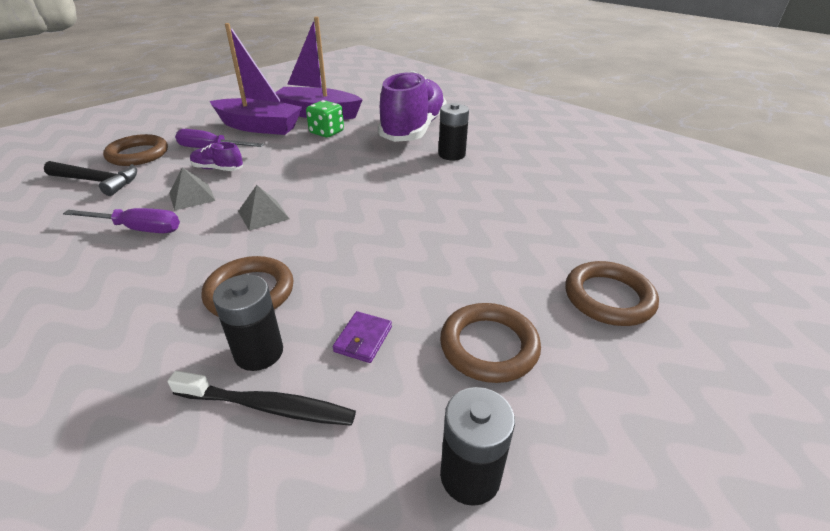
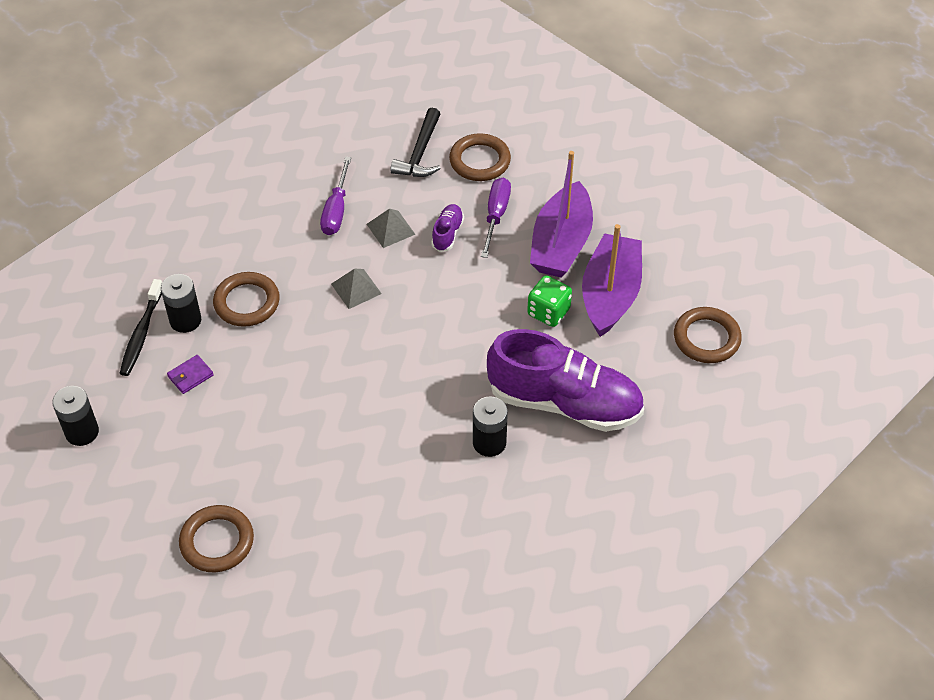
camera: 90 degrees right, 15 degrees up
purple wallet [333,311,392,363] -> purple wallet turned 60 degrees counterclockwise [167,355,214,394]
brown ring [440,303,541,383] -> brown ring moved to [674,307,742,363]

